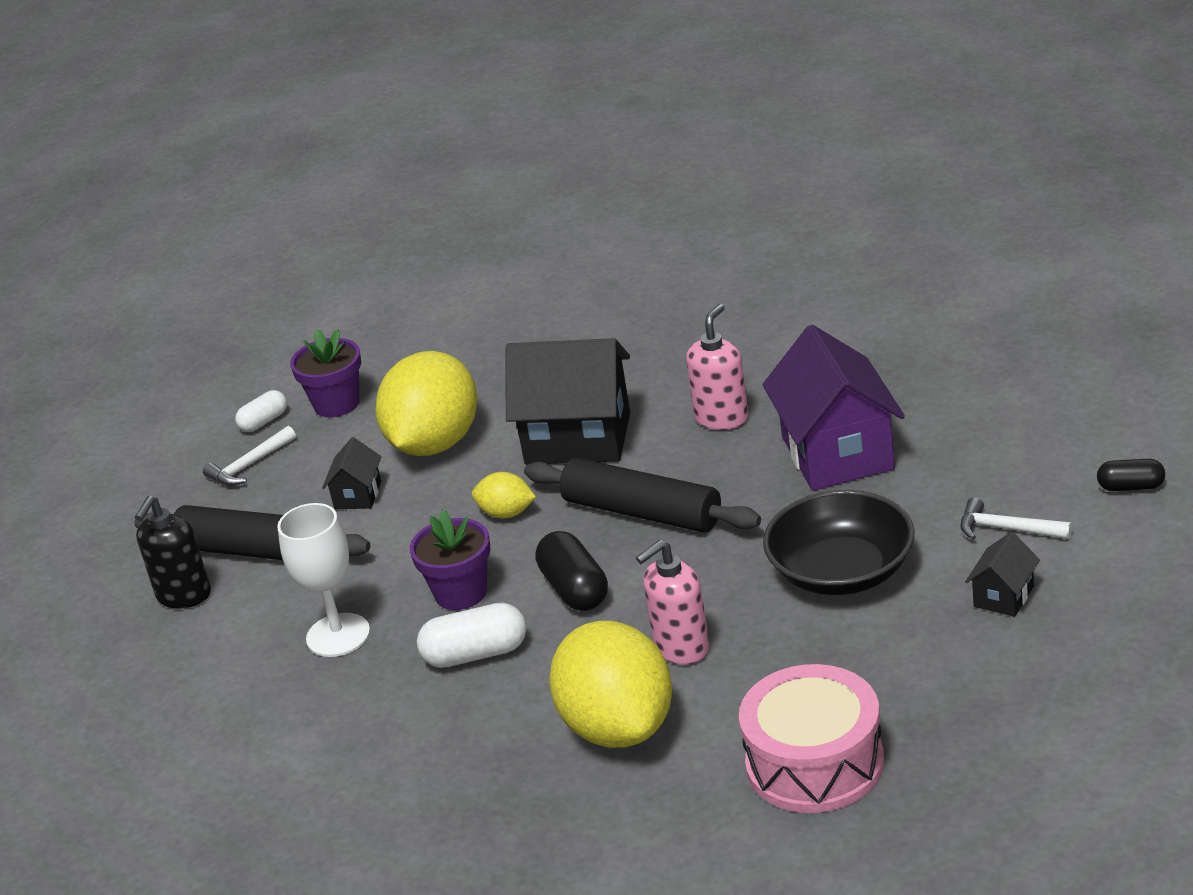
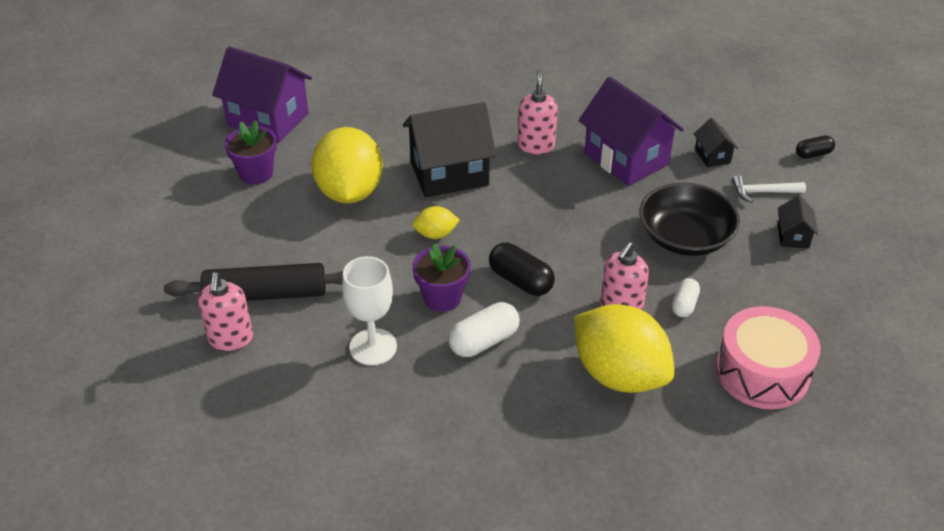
camera: 30 degrees left, 10 degrees up
black soap dispenser [135,495,211,609] -> pink soap dispenser [198,272,253,351]
white hammer [203,426,296,486] -> none
white capsule [235,390,287,432] -> white capsule moved to [672,278,700,317]
black house [322,437,382,509] -> black house moved to [694,118,738,168]
black rolling pin [524,458,761,533] -> none
none -> purple house [212,46,312,143]

